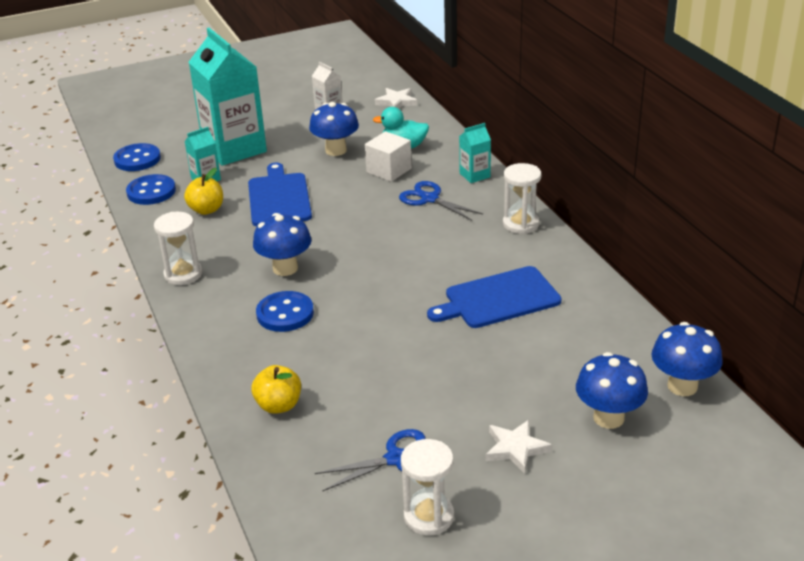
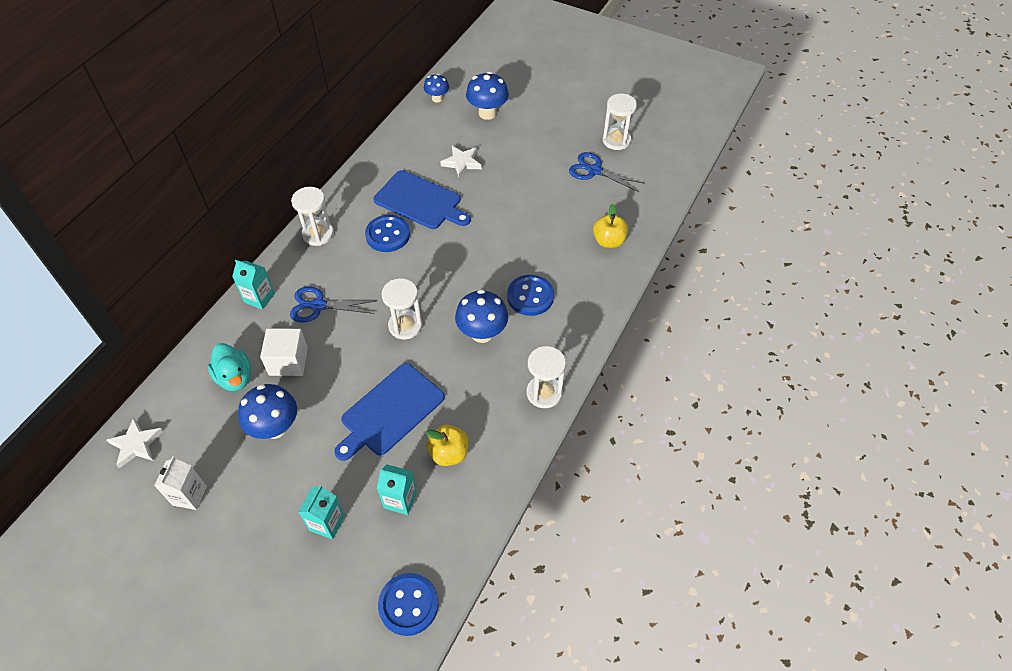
camera: 130 degrees left, 20 degrees up
blue button [126,174,176,205] -> blue button moved to [365,215,410,252]
turquoise carton [189,28,267,166] -> turquoise carton [298,485,345,539], size x0.44
blue scissors [399,181,483,221] -> blue scissors turned 90 degrees clockwise [290,287,376,323]
white star [486,420,552,474] -> white star moved to [440,146,482,178]
blue mushroom [652,322,723,396] -> blue mushroom [424,74,449,103], size x0.61
none -> white hourglass [381,278,422,340]

